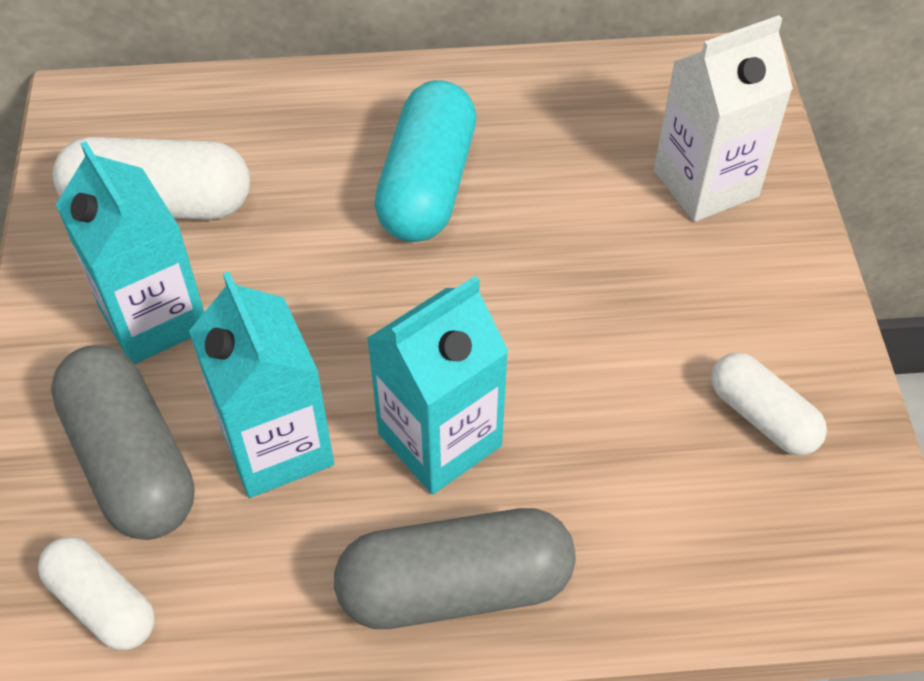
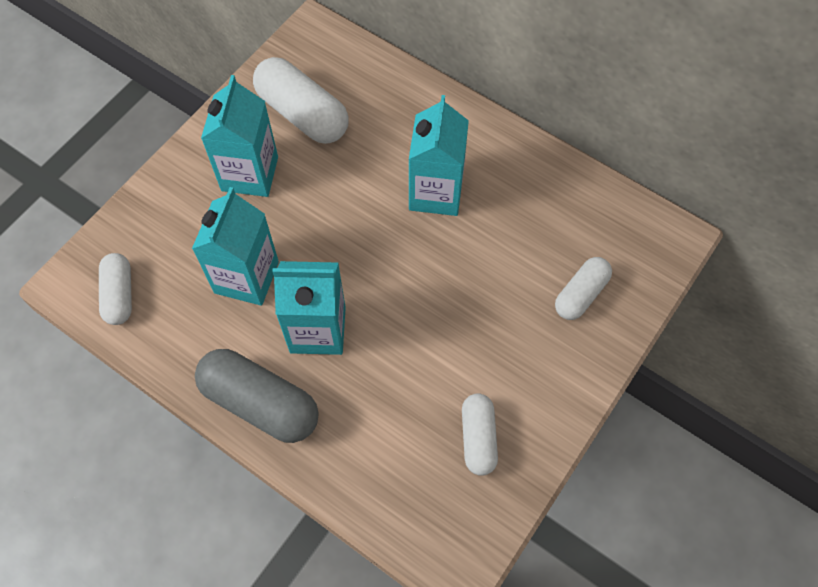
camera: 40 degrees right, 10 degrees up
grey capsule [51,345,195,540] -> none
turquoise capsule [375,80,476,242] -> turquoise carton [409,95,469,216]
white carton [654,15,793,222] -> white capsule [555,257,612,320]

